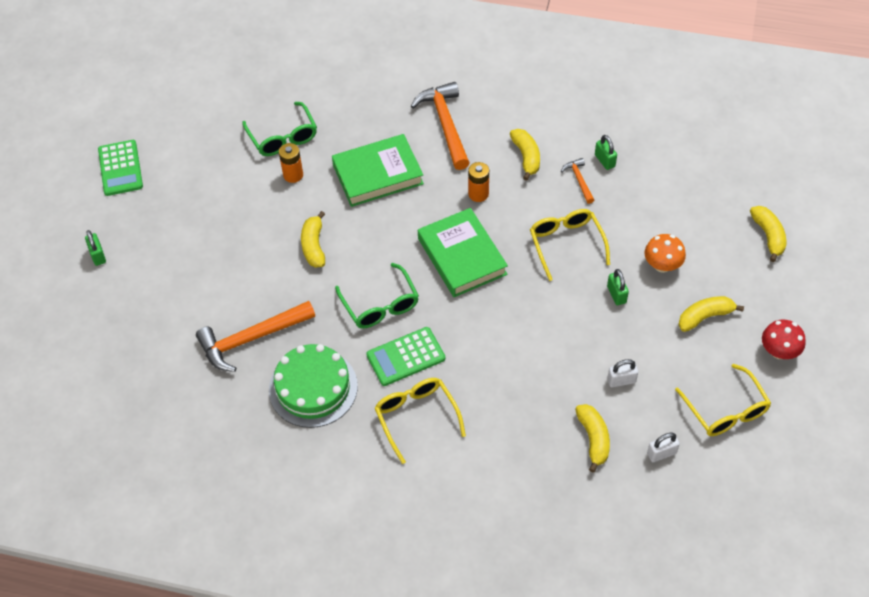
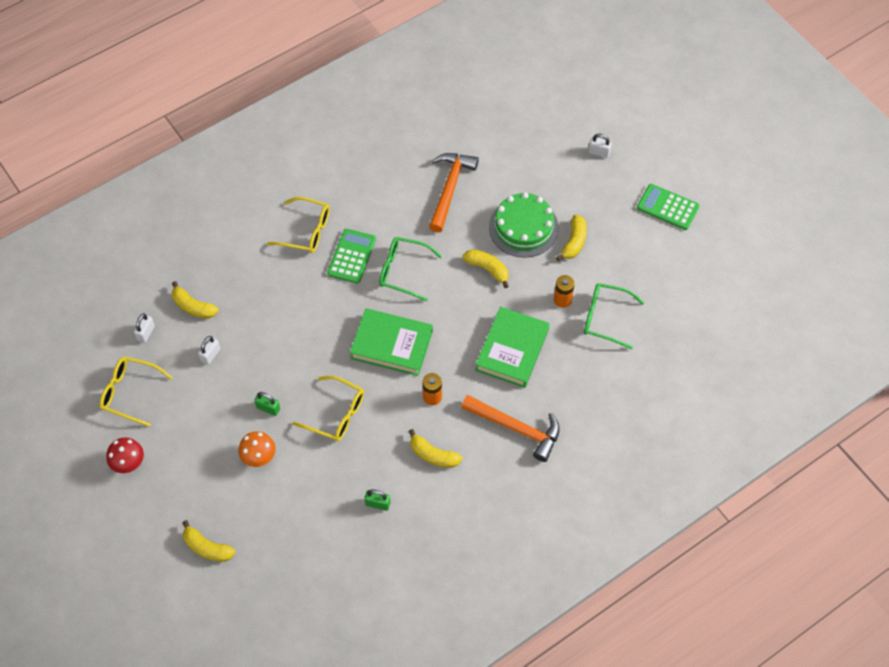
camera: 130 degrees right, 5 degrees up
green padlock [85,230,106,266] -> white padlock [588,133,612,158]
green cake [269,344,358,428] -> green cake moved to [489,192,559,258]
orange hammer [561,158,594,204] -> none
yellow banana [678,296,744,332] -> yellow banana moved to [556,215,587,261]

